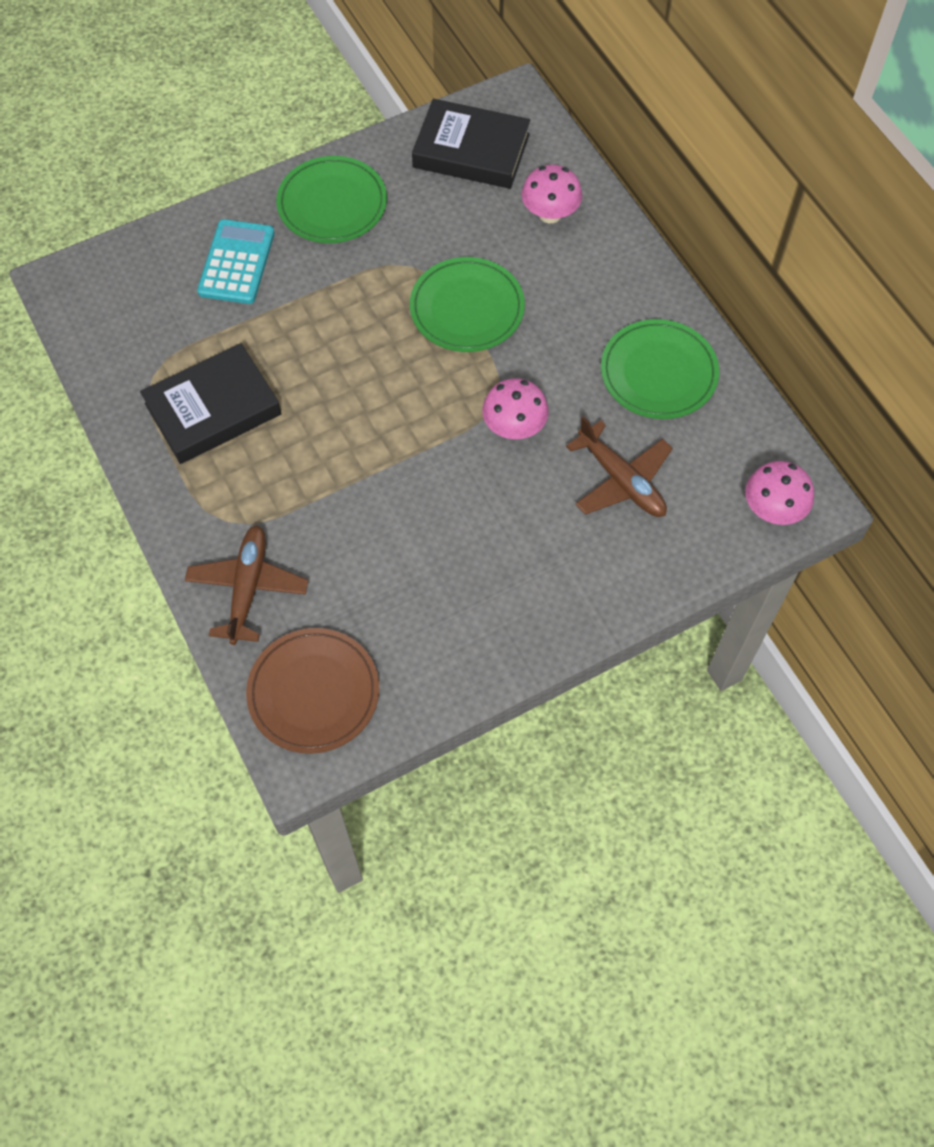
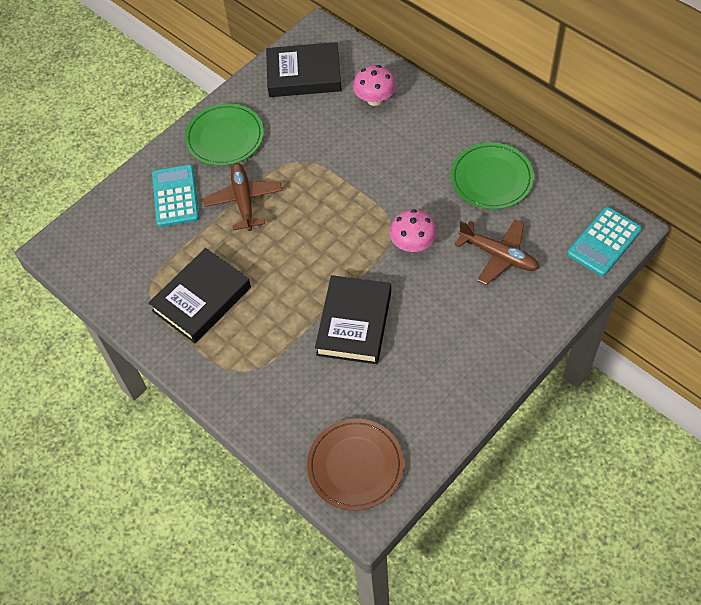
camera: 15 degrees left, 5 degrees down
brown plane [185,525,308,645] -> brown plane moved to [203,163,282,231]
green plate [410,257,525,352] -> none
pink mushroom [745,461,814,525] -> turquoise calculator [567,207,642,276]
none -> black book [315,275,391,364]

